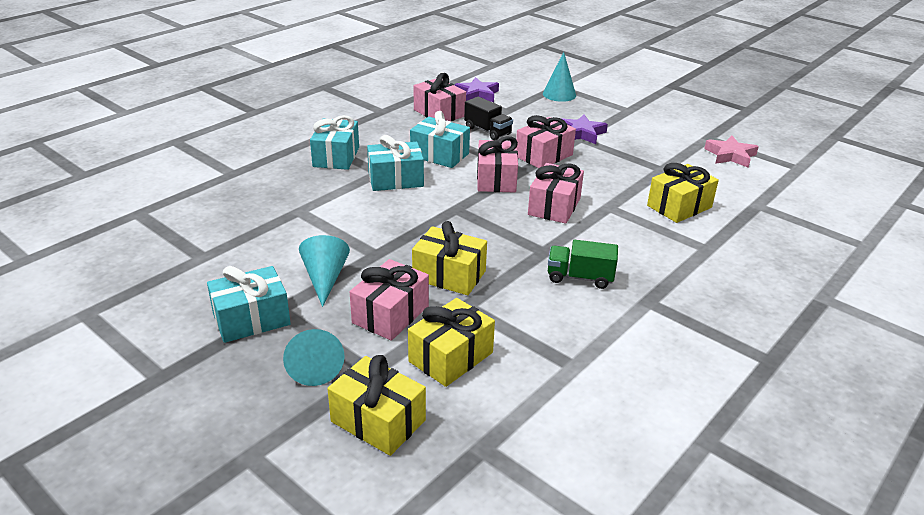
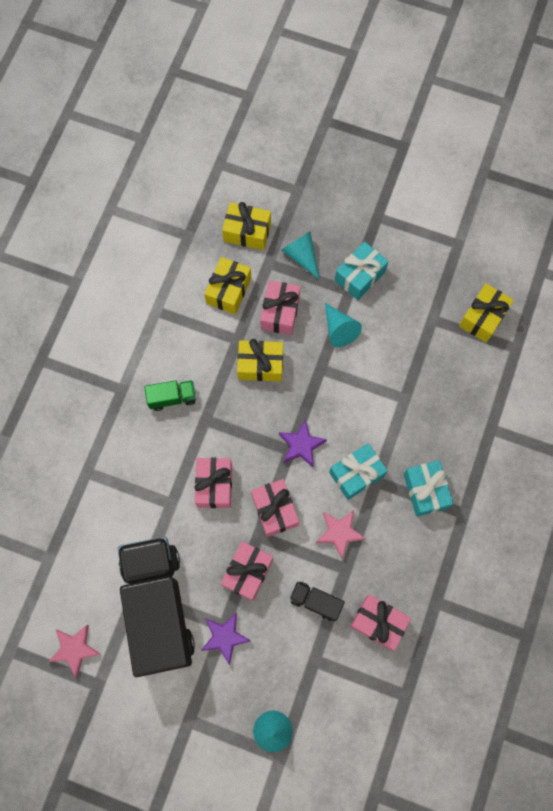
camera: 160 degrees right, 40 degrees up
turquoise gift [410,111,470,168] -> pink star [316,510,366,559]
purple star [455,77,499,102] -> purple star moved to [279,419,327,467]
yellow gift [647,163,719,223] -> yellow gift moved to [459,283,514,343]
none -> black truck [118,537,195,677]

